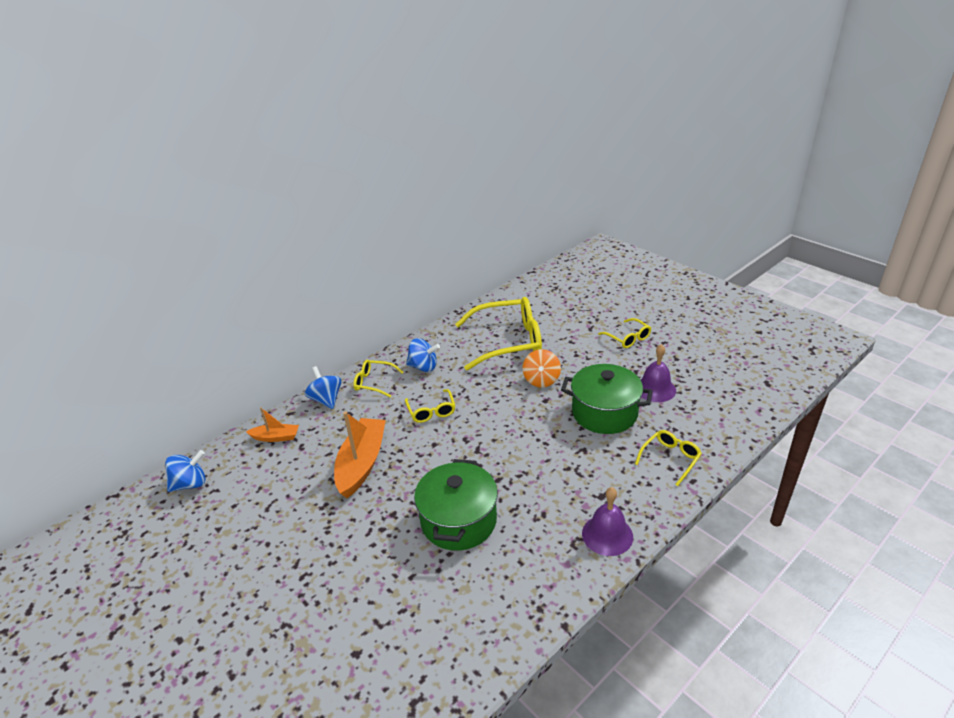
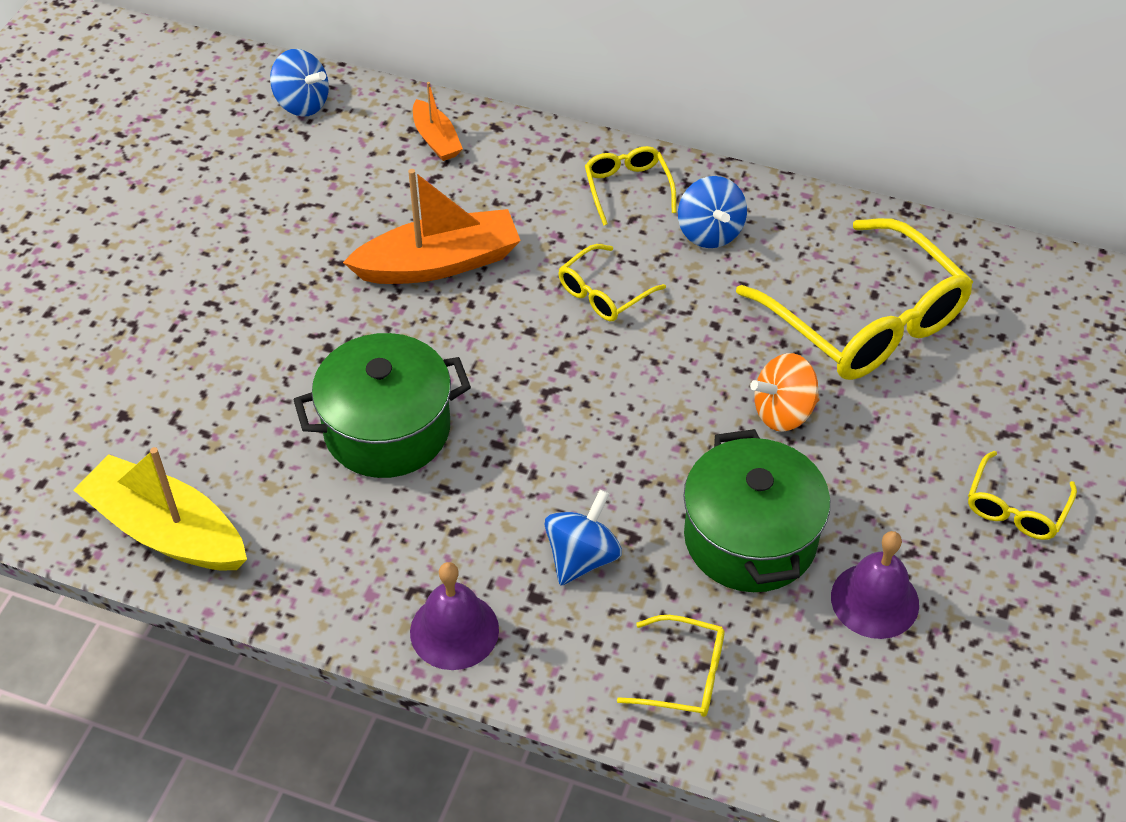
camera: 60 degrees right, 15 degrees up
blue spinning top [305,366,341,409] -> blue spinning top moved to [545,490,622,586]
none -> yellow boat [74,447,247,571]

